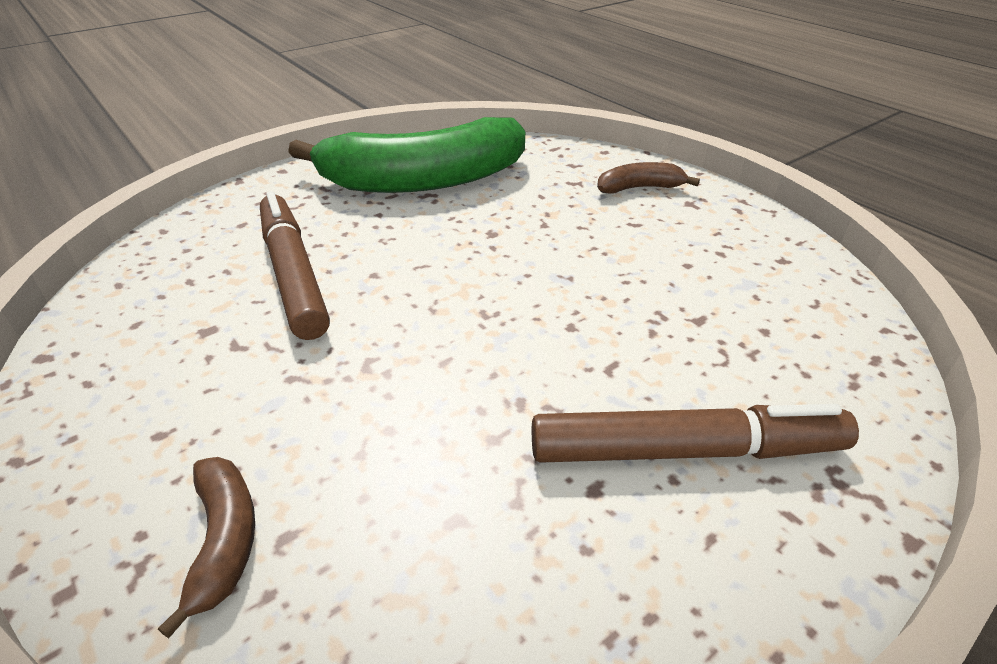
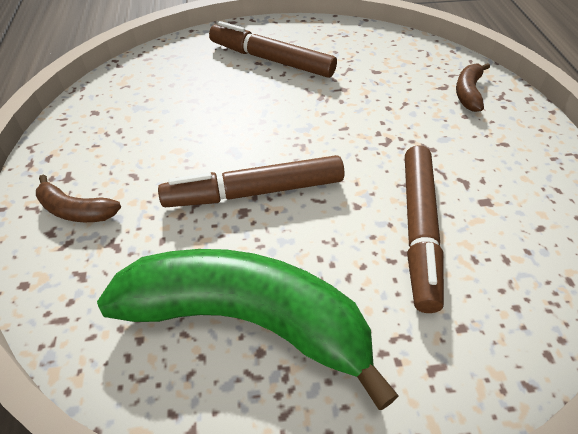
camera: 150 degrees left, 10 degrees up
none -> brown marker [158,155,344,207]

